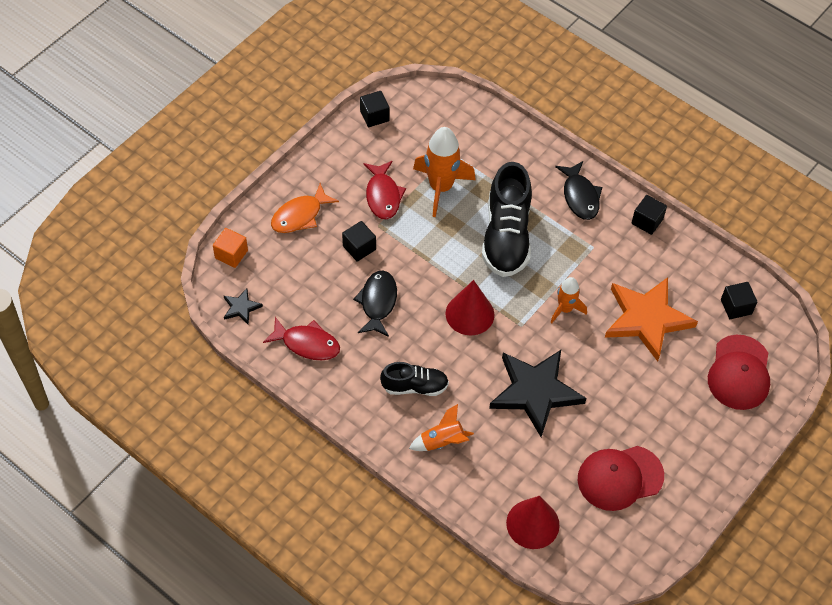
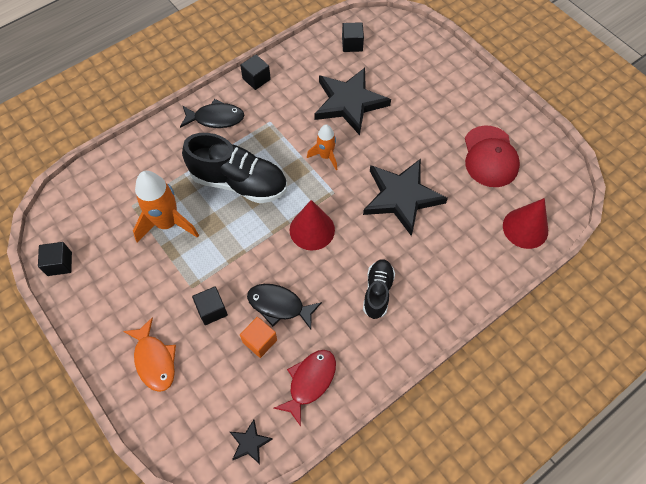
camera: 75 degrees left, 5 degrees up
orange cube [213,228,248,268] -> orange cube moved to [240,317,277,358]
red fish [364,161,406,219] -> none
orange rocket [409,404,474,451] -> none
orange star [605,277,698,362] -> black star [314,68,391,135]
red cap [708,335,770,410] -> none

